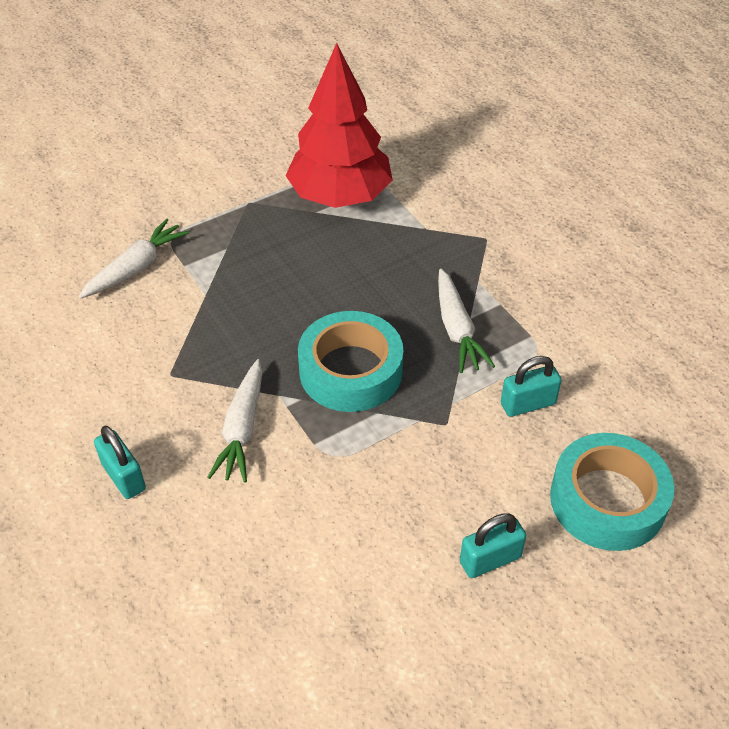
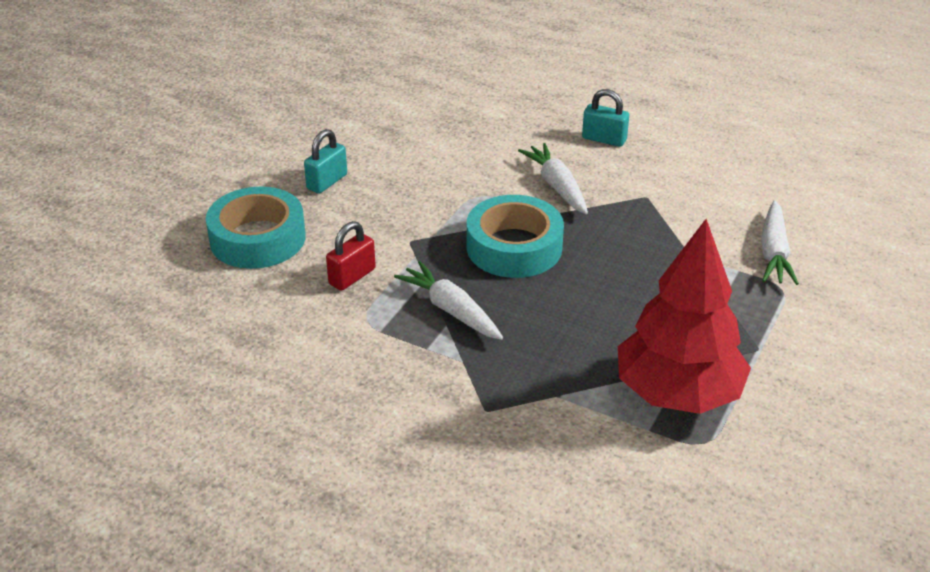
camera: 150 degrees right, 10 degrees down
turquoise padlock [501,356,562,417] -> red padlock [326,221,376,291]

